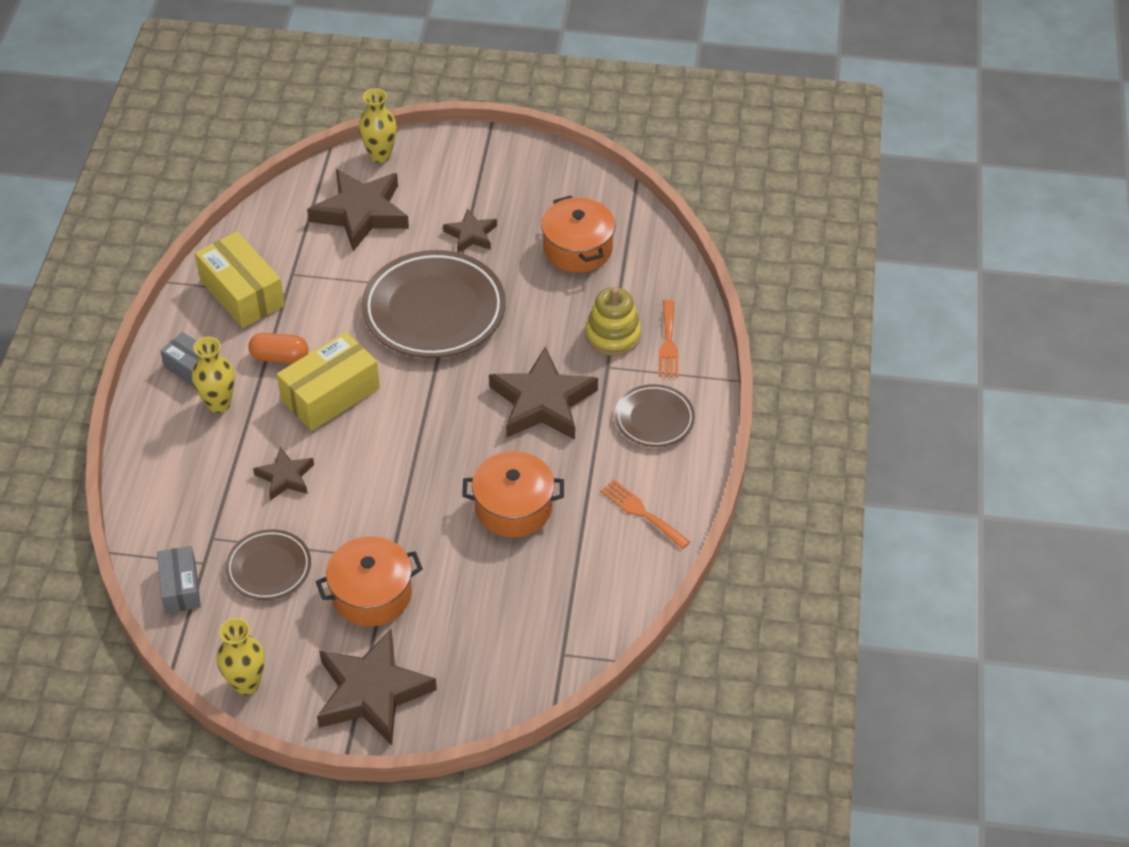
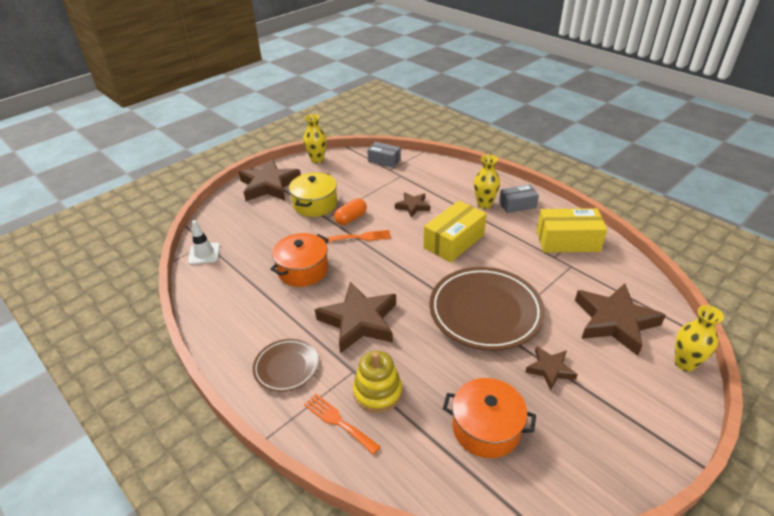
camera: 130 degrees right, 10 degrees down
brown plate [225,529,311,600] -> none
orange capsule [248,333,308,364] -> orange capsule moved to [334,199,367,225]
yellow box [277,332,380,431] -> yellow box turned 45 degrees clockwise [424,201,487,263]
orange pot [316,536,423,627] -> yellow pot [289,172,337,217]
orange fork [600,480,690,549] -> orange fork moved to [324,230,391,242]
none -> white traffic cone [188,220,220,265]

